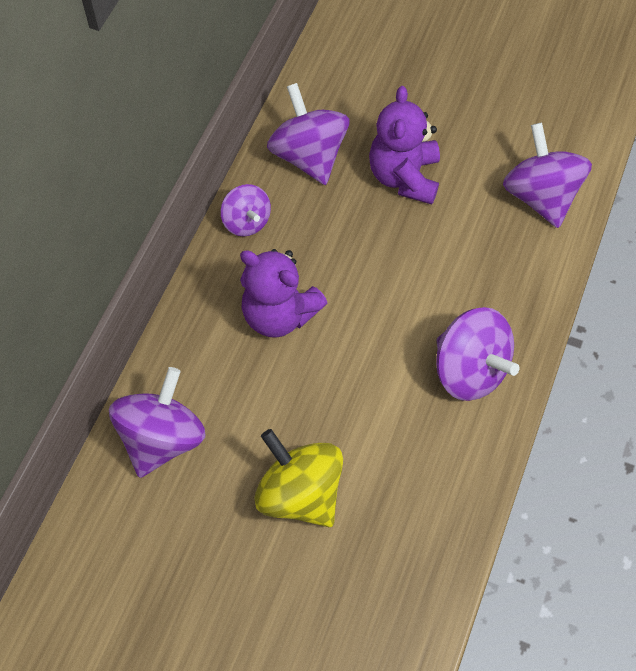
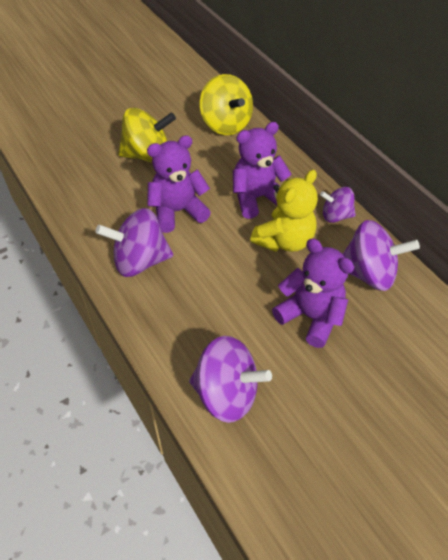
camera: 125 degrees right, 10 degrees down
purple spinning top [109,367,205,478] -> yellow spinning top [200,74,253,135]
none -> purple teddy bear [147,135,211,233]
none -> yellow teddy bear [250,170,318,252]

